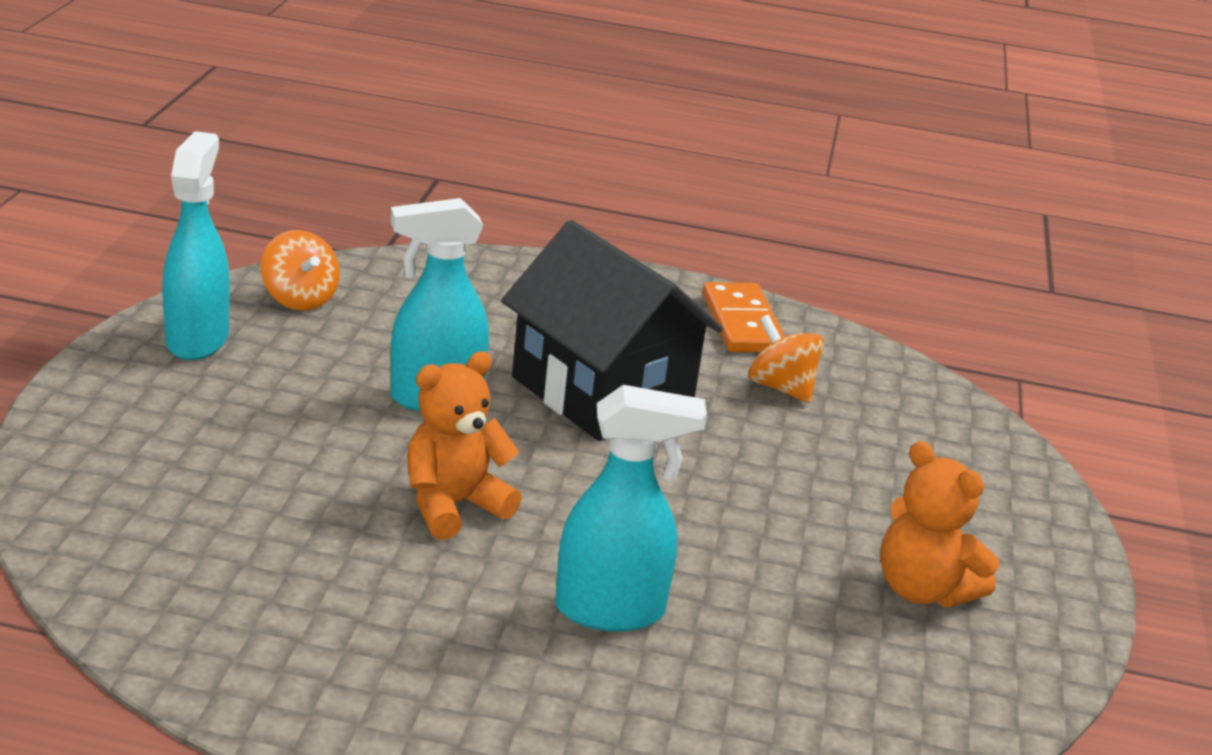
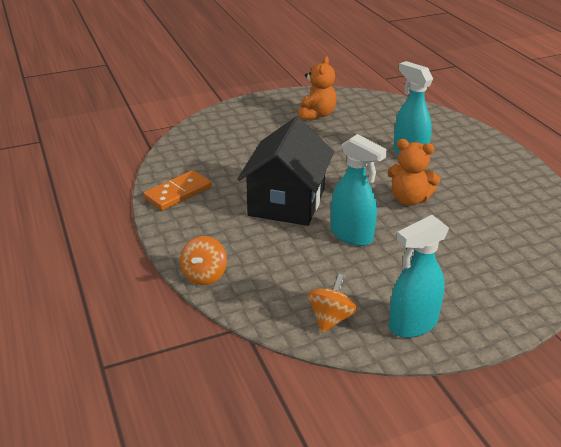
camera: 120 degrees left, 5 degrees up
orange spinning top [748,315,824,403] -> orange spinning top moved to [180,236,227,285]

